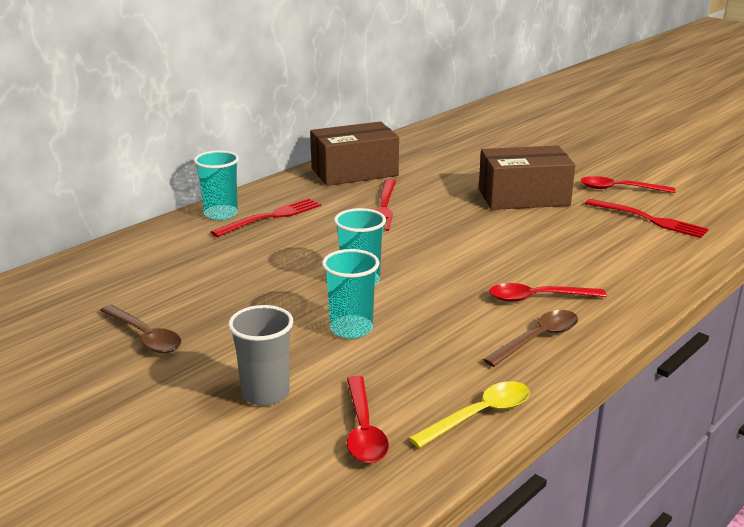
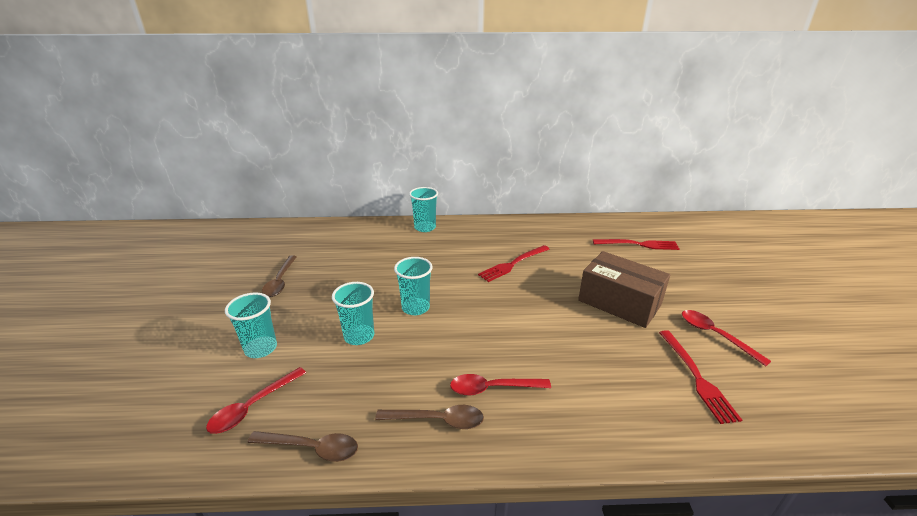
camera: 45 degrees right, 5 degrees up
red fork [211,198,321,237] -> red fork moved to [593,239,680,250]
grey cup [228,305,293,406] -> turquoise cup [225,293,277,358]
brown box [310,121,399,186] -> none
yellow spoon [409,381,530,448] -> brown spoon [247,431,358,462]
red spoon [489,283,607,302] -> red spoon turned 45 degrees counterclockwise [450,374,551,396]

